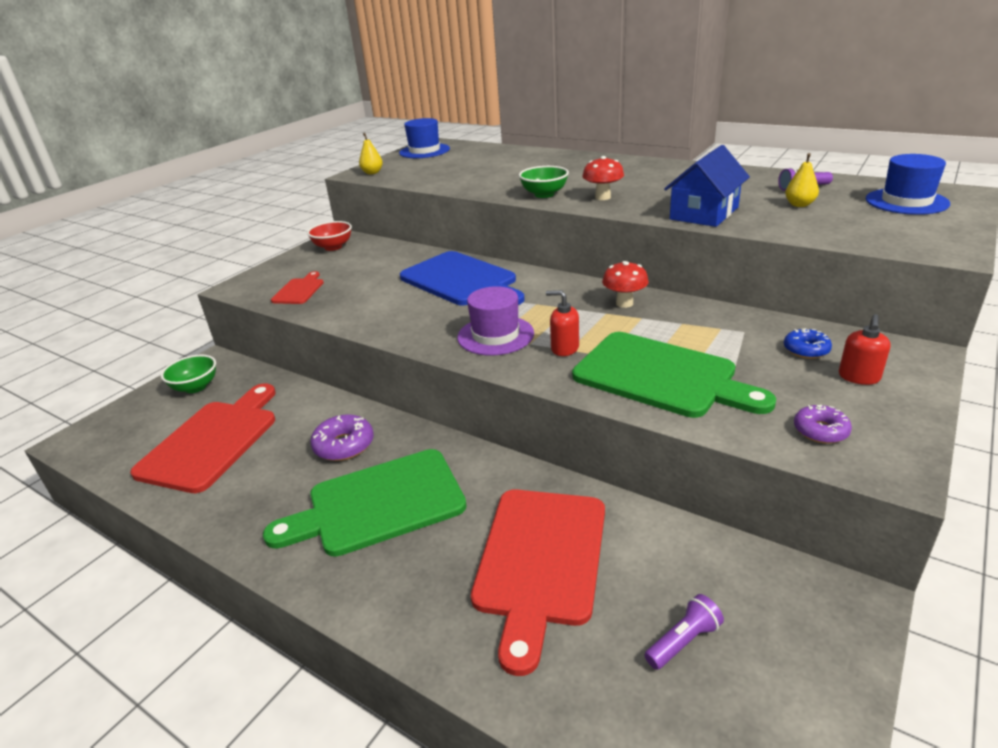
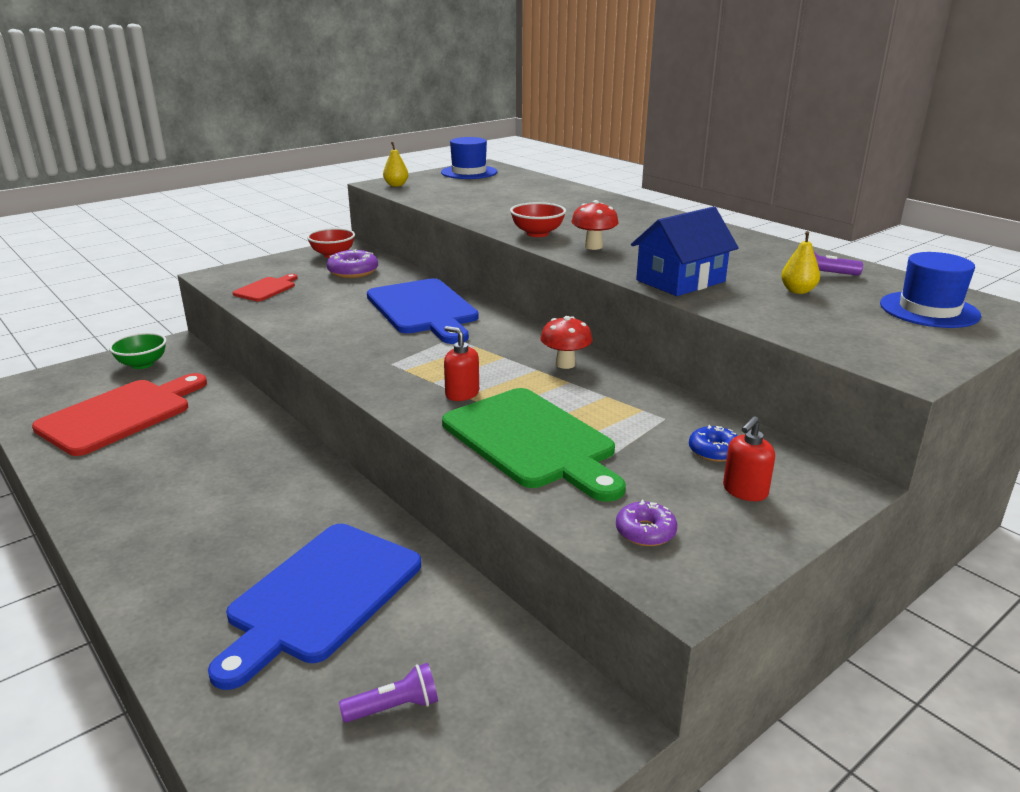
camera: 15 degrees right, 5 degrees down
green cutting board [263,449,467,557] -> none
purple donut [310,414,374,461] -> purple donut moved to [327,249,378,278]
purple hat [457,286,534,356] -> none
red cutting board [471,489,605,676] -> blue cutting board [208,524,421,690]
green bowl [519,166,569,198] -> red bowl [510,202,566,237]

